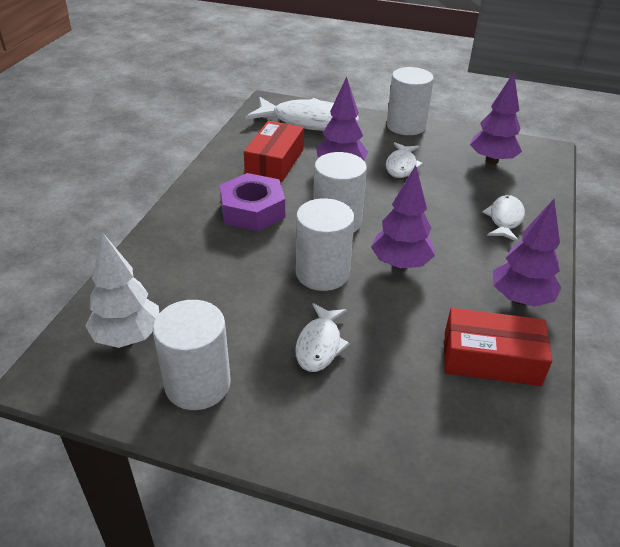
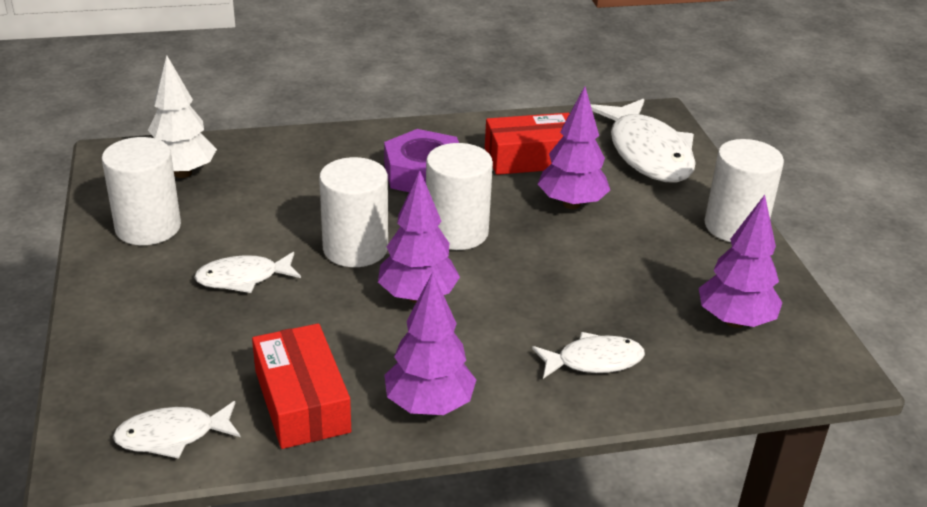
camera: 60 degrees right, 5 degrees down
white fish [386,142,424,178] -> white fish moved to [113,401,240,459]

